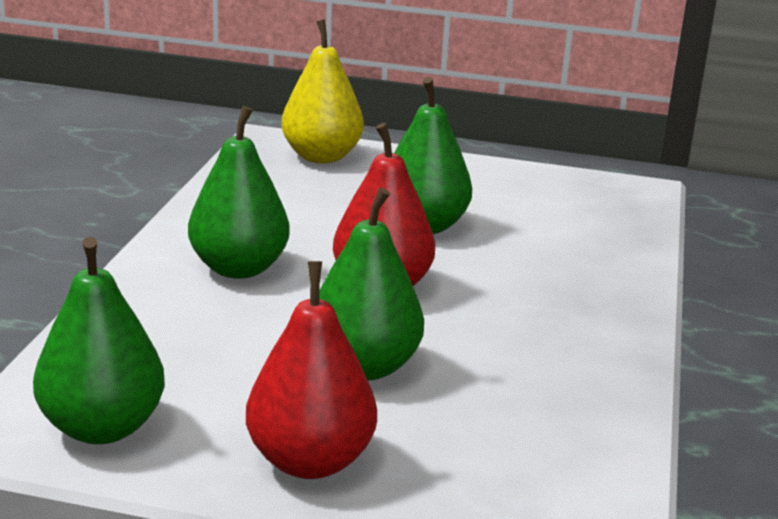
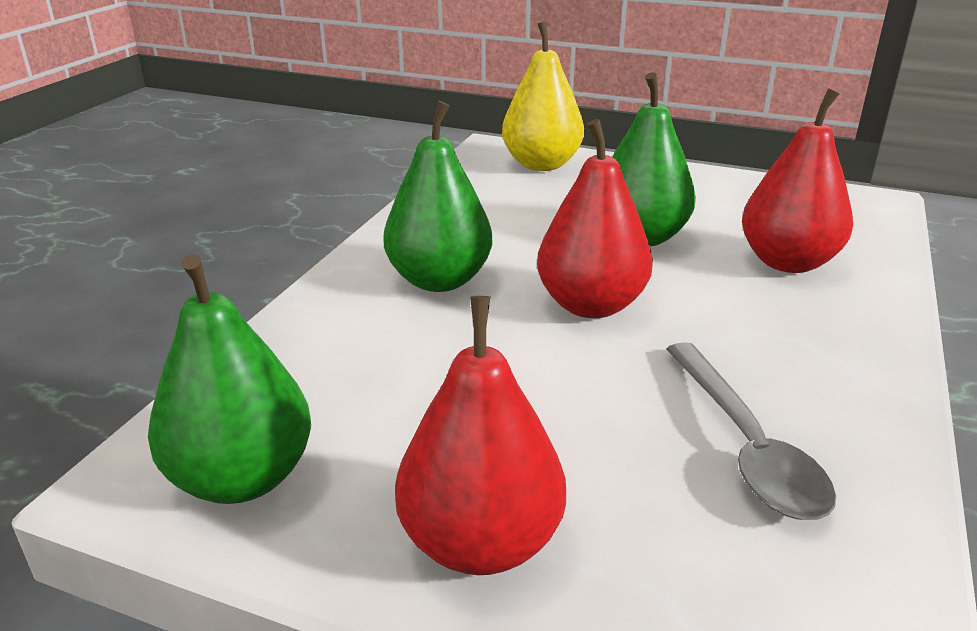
camera: 10 degrees right, 5 degrees up
green pear [319,187,424,381] -> none
none -> grey spoon [666,342,836,520]
none -> red pear [742,88,853,273]

